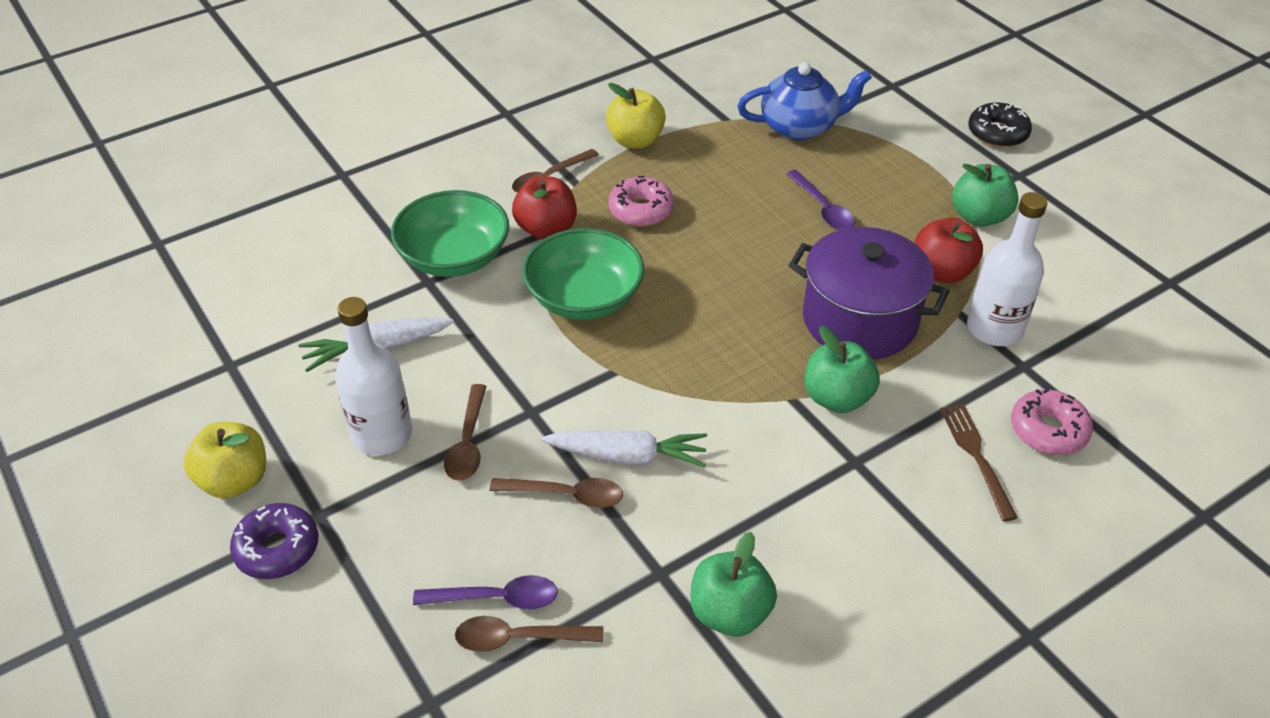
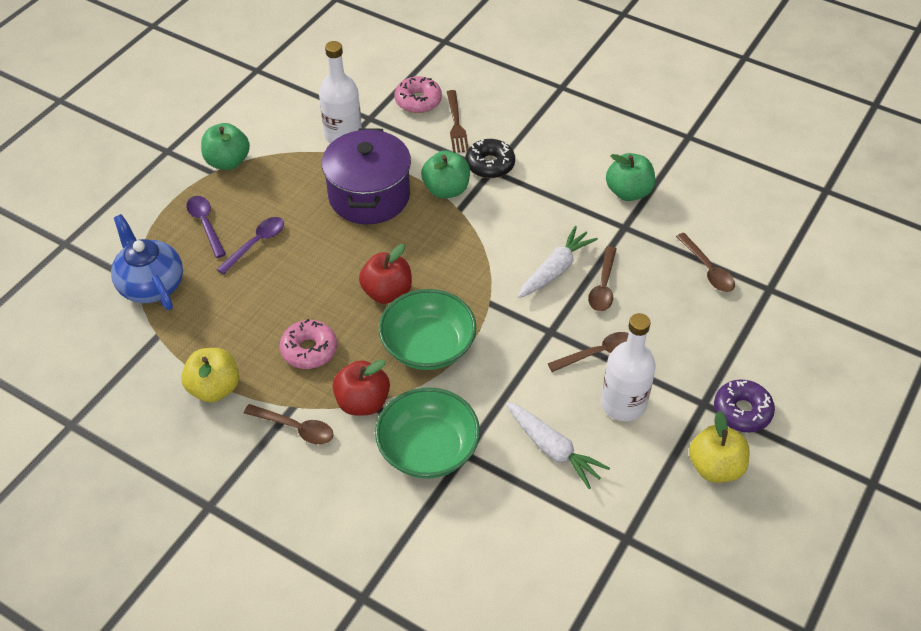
camera: 115 degrees left, 5 degrees up
purple spoon [413,575,558,609] -> purple spoon moved to [186,196,226,258]
brown spoon [489,478,623,508] -> brown spoon turned 150 degrees counterclockwise [588,246,616,311]
white carrot [541,431,707,468] -> white carrot turned 60 degrees clockwise [518,226,598,298]
red apple [915,218,983,283] -> red apple moved to [359,244,412,304]
brown fork [940,404,1018,521] -> brown fork turned 60 degrees counterclockwise [447,90,469,153]
black donut [968,102,1032,148] -> black donut moved to [466,139,515,178]

